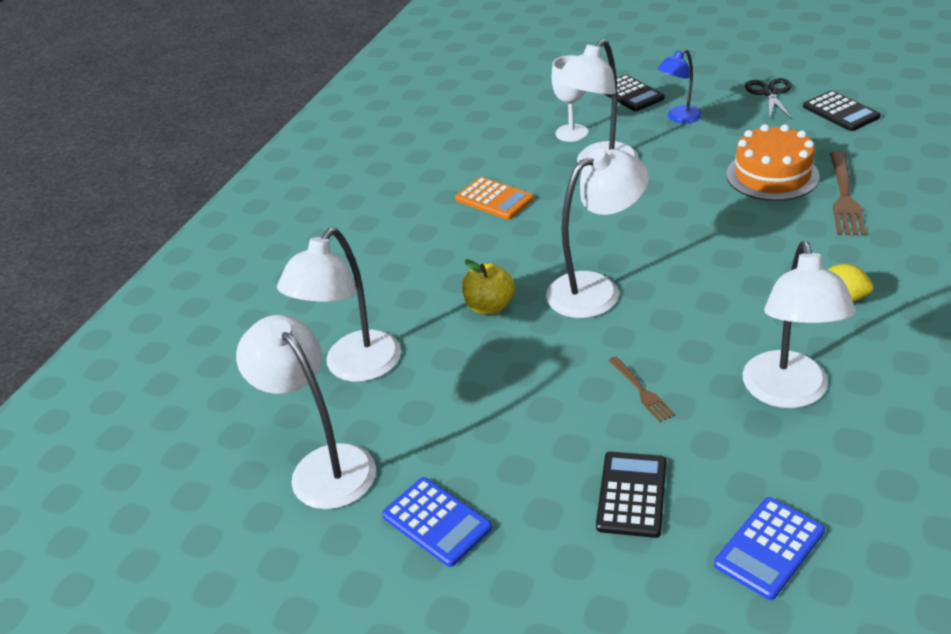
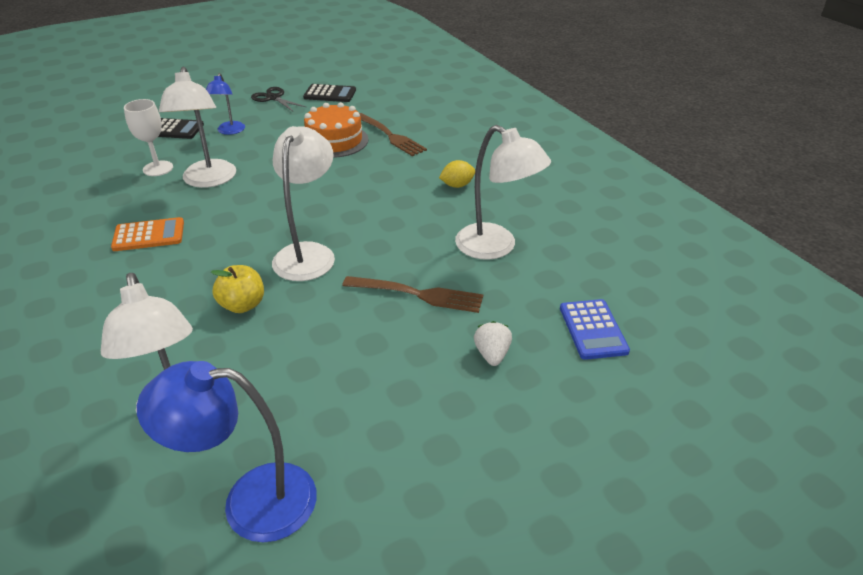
camera: 55 degrees left, 0 degrees up
white lamp [236,315,376,509] -> blue lamp [137,361,317,542]
blue calculator [382,477,492,567] -> none
black calculator [596,452,666,538] -> white strawberry [474,321,512,366]
brown fork [608,357,675,422] -> brown fork [342,276,483,313], size x1.76

